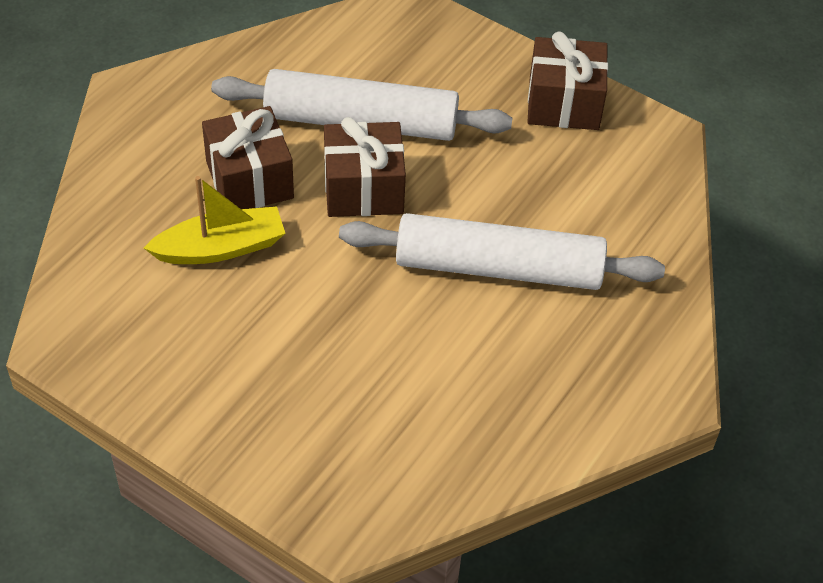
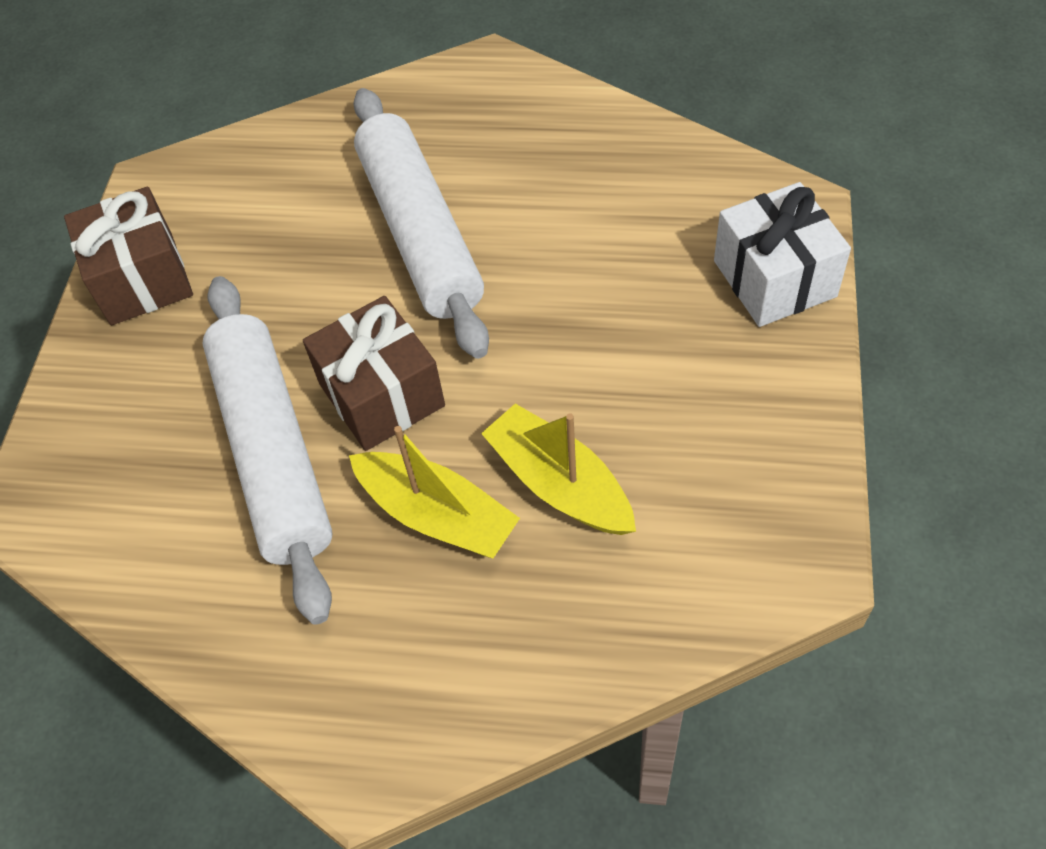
camera: 110 degrees left, 5 degrees up
brown gift [202,106,294,209] -> yellow boat [349,426,520,558]
none -> white gift [714,182,851,327]

